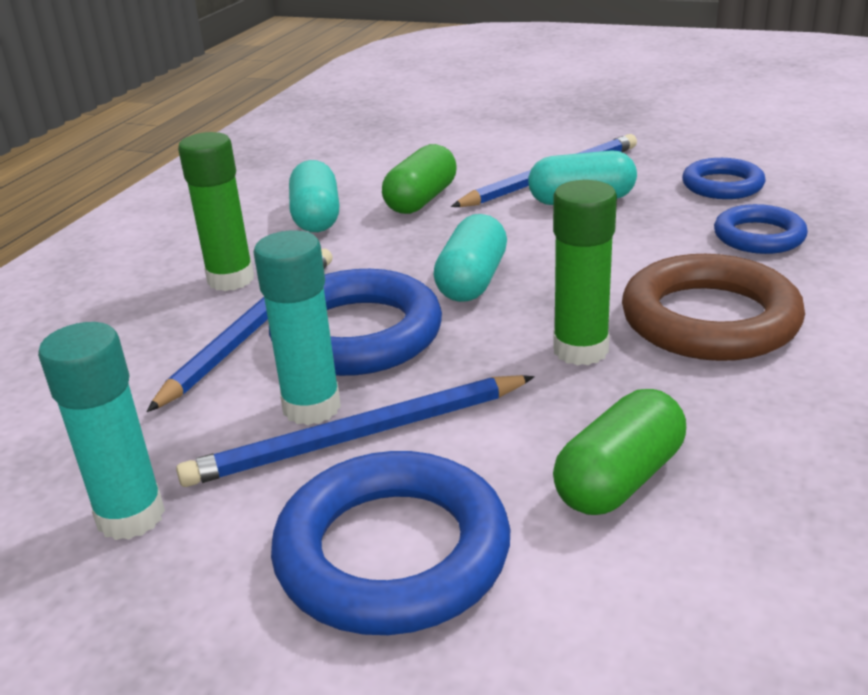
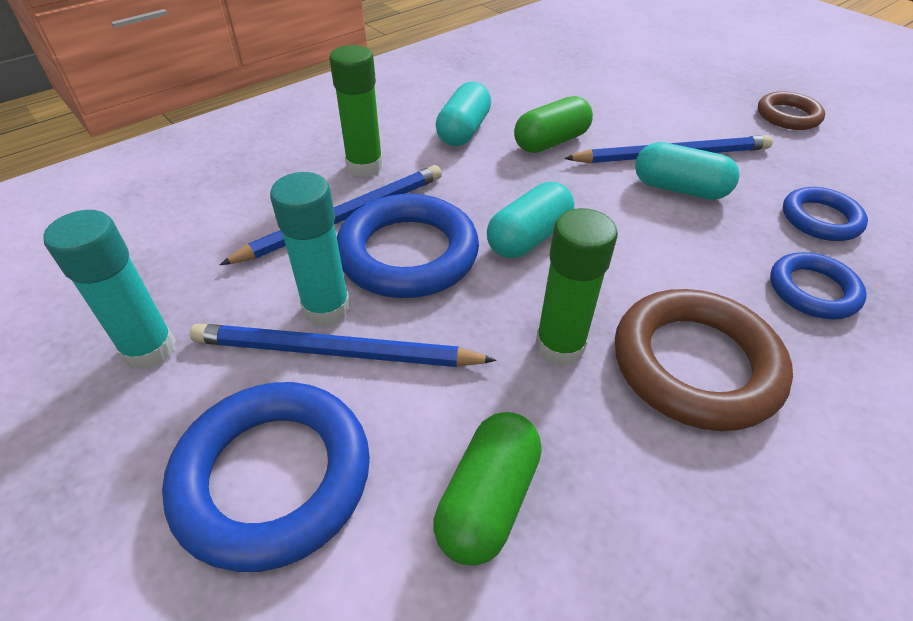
camera: 25 degrees right, 15 degrees up
green capsule [553,389,686,515] -> green capsule turned 45 degrees counterclockwise [433,412,542,566]
none -> brown ring [758,91,825,130]

